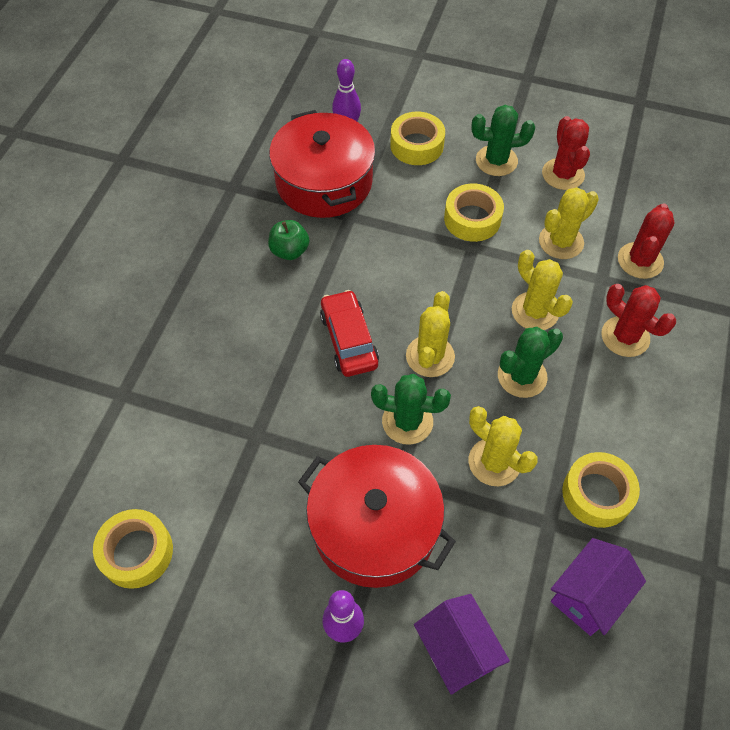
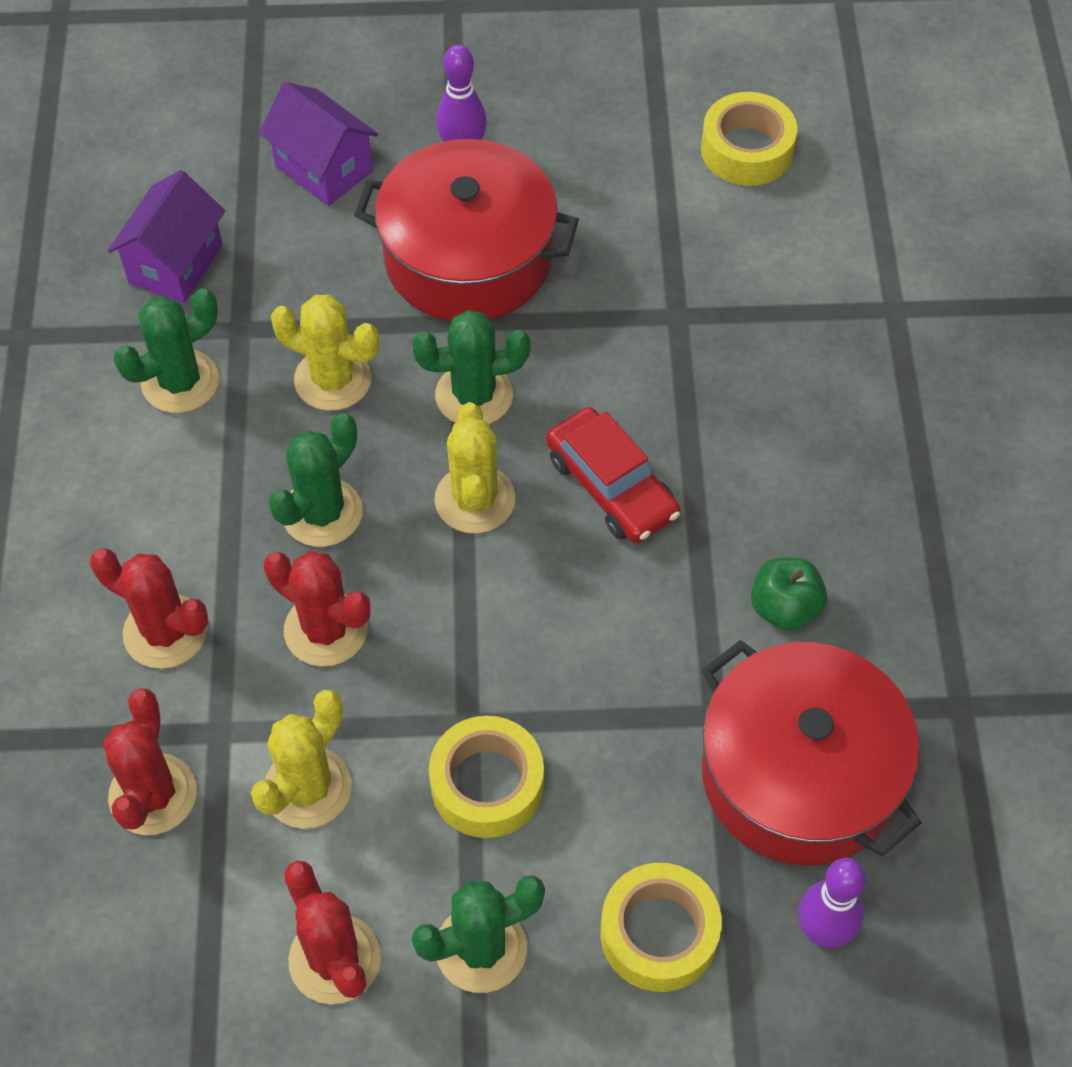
camera: 160 degrees right, 0 degrees up
yellow cactus [512,250,573,330] -> red cactus [264,551,370,667]
yellow tape [562,452,640,528] -> green cactus [114,288,219,413]

